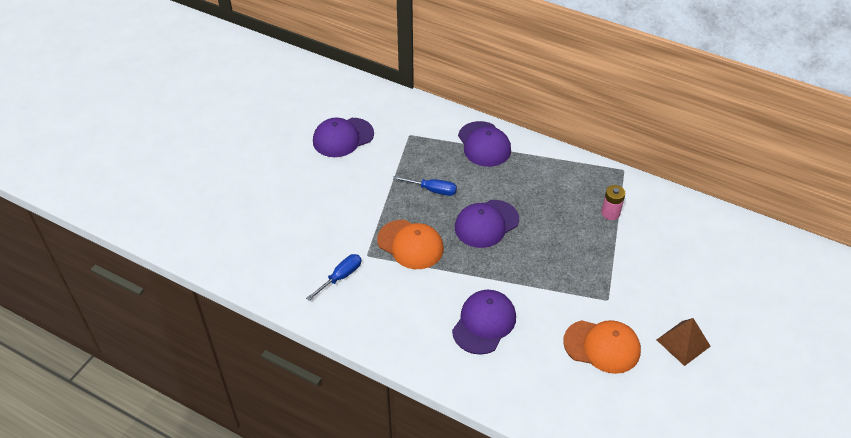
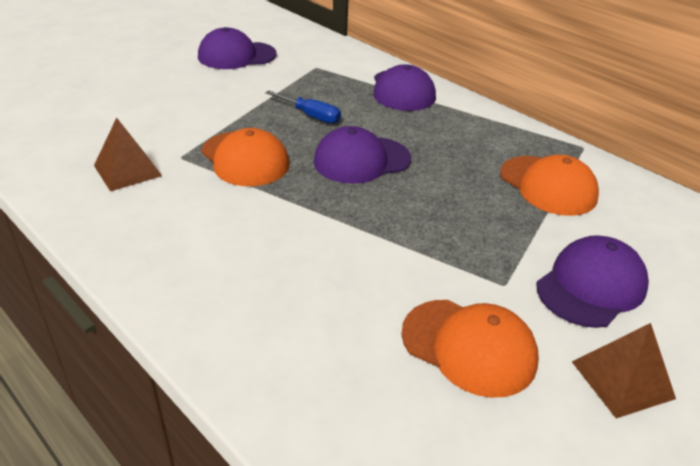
camera: 15 degrees right, 10 degrees down
blue screwdriver [306,254,362,301] -> brown pyramid [94,117,162,191]
purple cap [452,290,516,355] -> purple cap moved to [536,235,649,328]
pink battery [601,185,625,220] -> orange cap [500,155,599,216]

